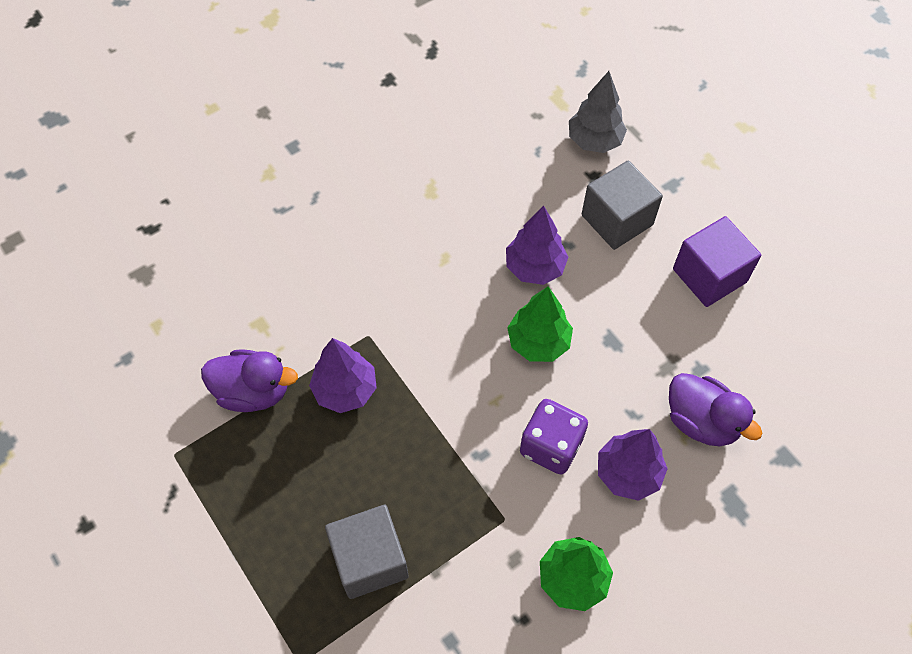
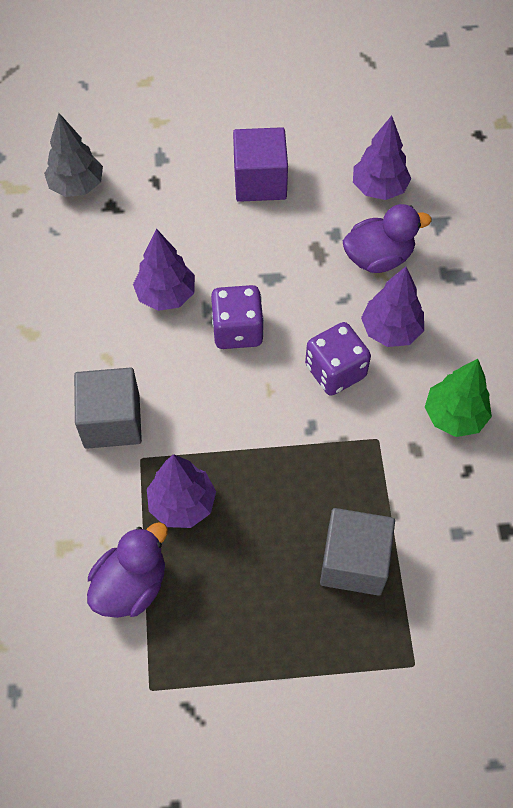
camera: 60 degrees left, 0 degrees up
green tree [507,286,573,362] -> purple dice [211,285,264,349]
grey cube [582,161,663,250] -> grey cube moved to [74,367,142,449]
none -> purple tree [353,115,411,200]

